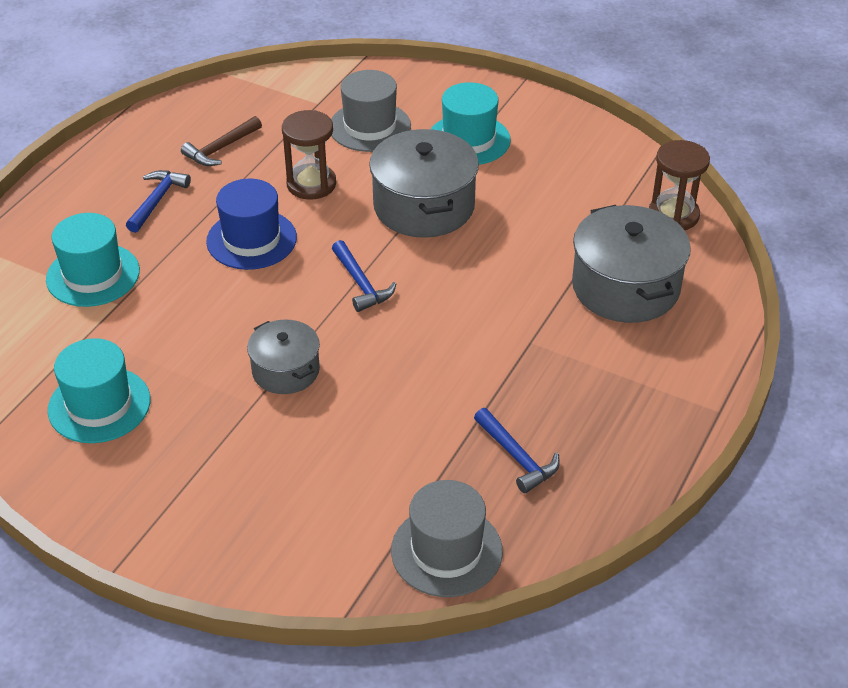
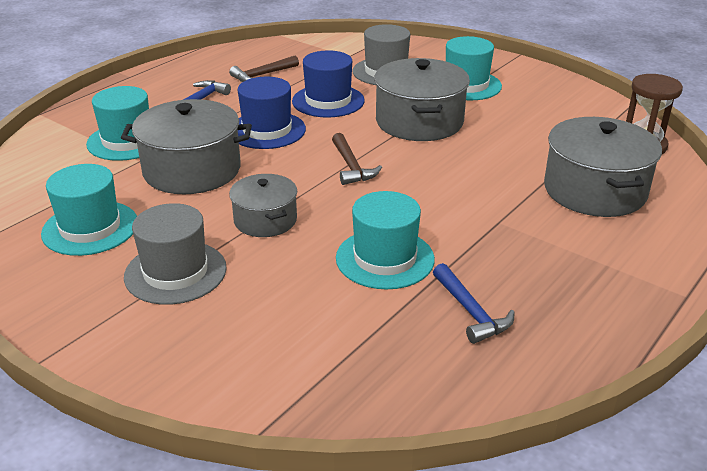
camera: 10 degrees right, 10 degrees down
brown hourglass [282,110,336,200] -> blue hat [292,50,365,118]
blue hammer [332,240,396,312] -> brown hammer [332,133,382,185]
grey hat [391,480,503,597] -> grey hat moved to [124,203,227,305]
none -> grey pot [121,99,252,194]
none -> turquoise hat [336,191,435,289]

